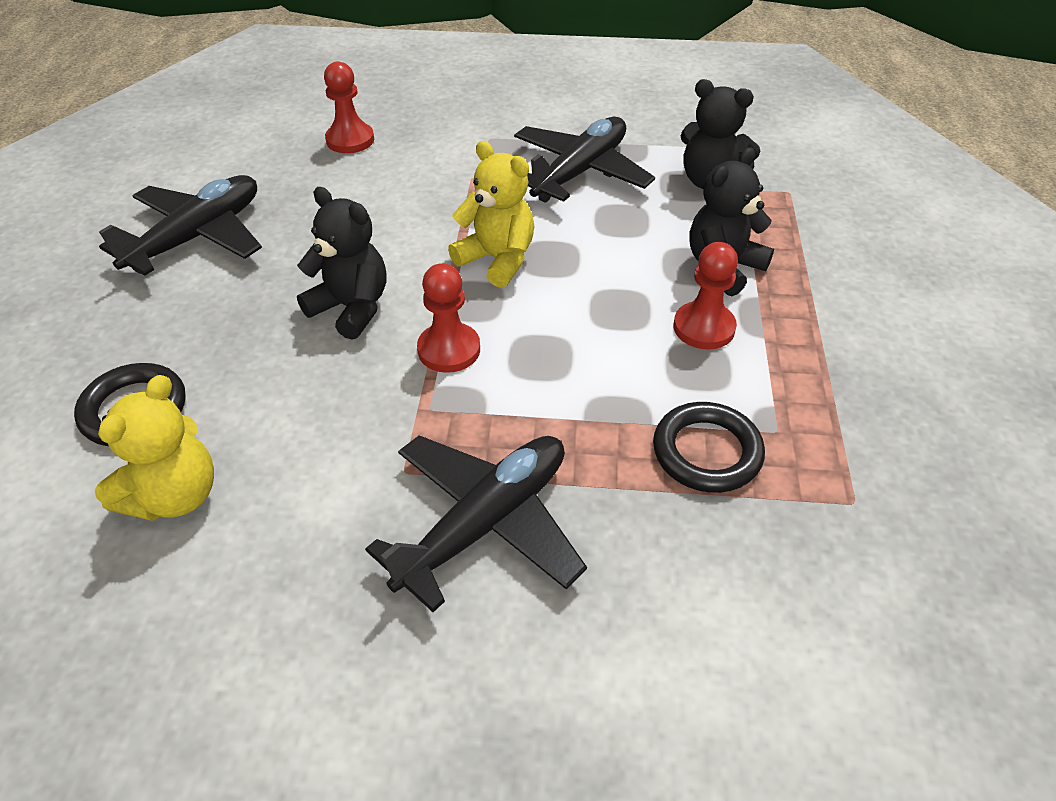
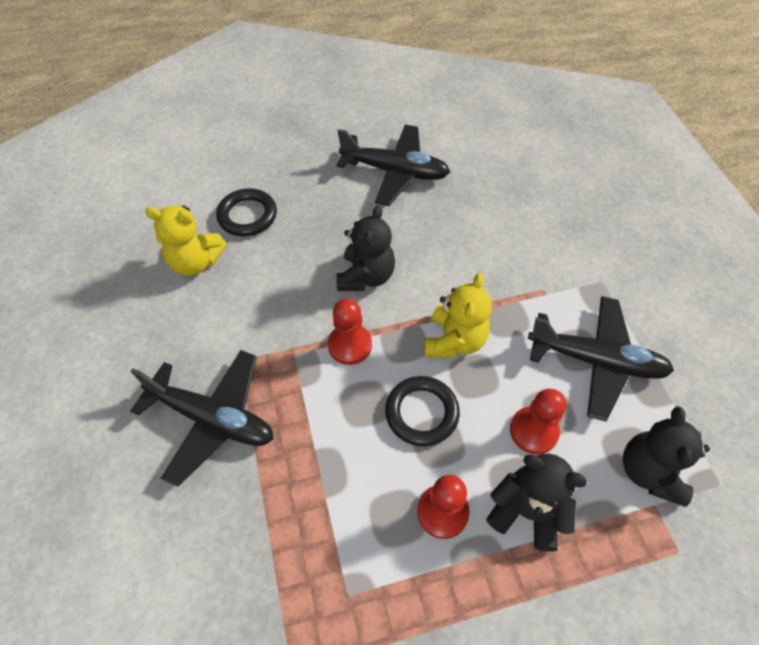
camera: 70 degrees right, 10 degrees up
red pawn [324,62,374,153] -> red pawn moved to [510,389,566,454]
black ring [653,402,765,493] -> black ring moved to [385,376,460,446]

